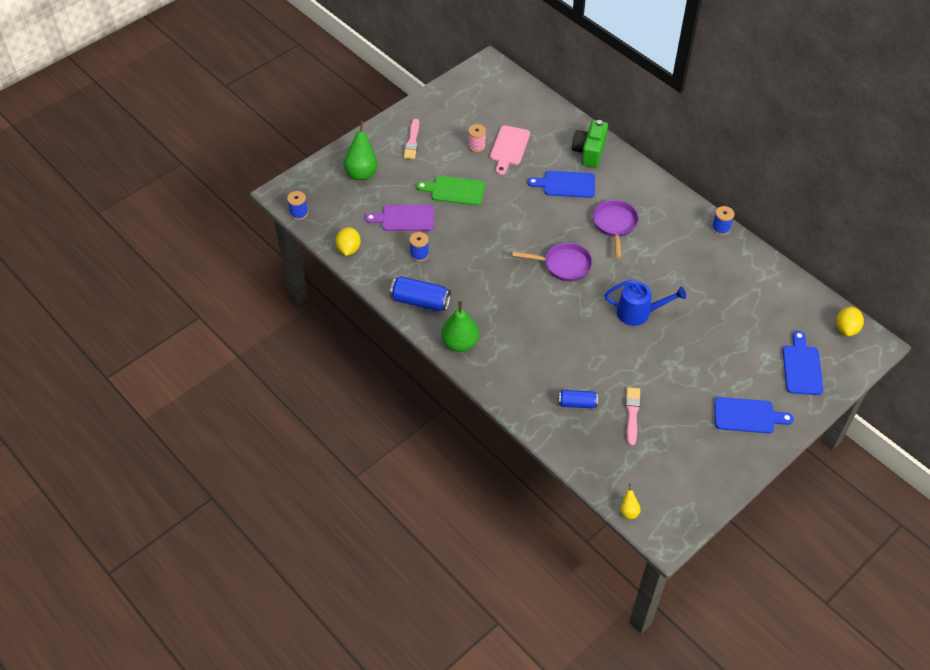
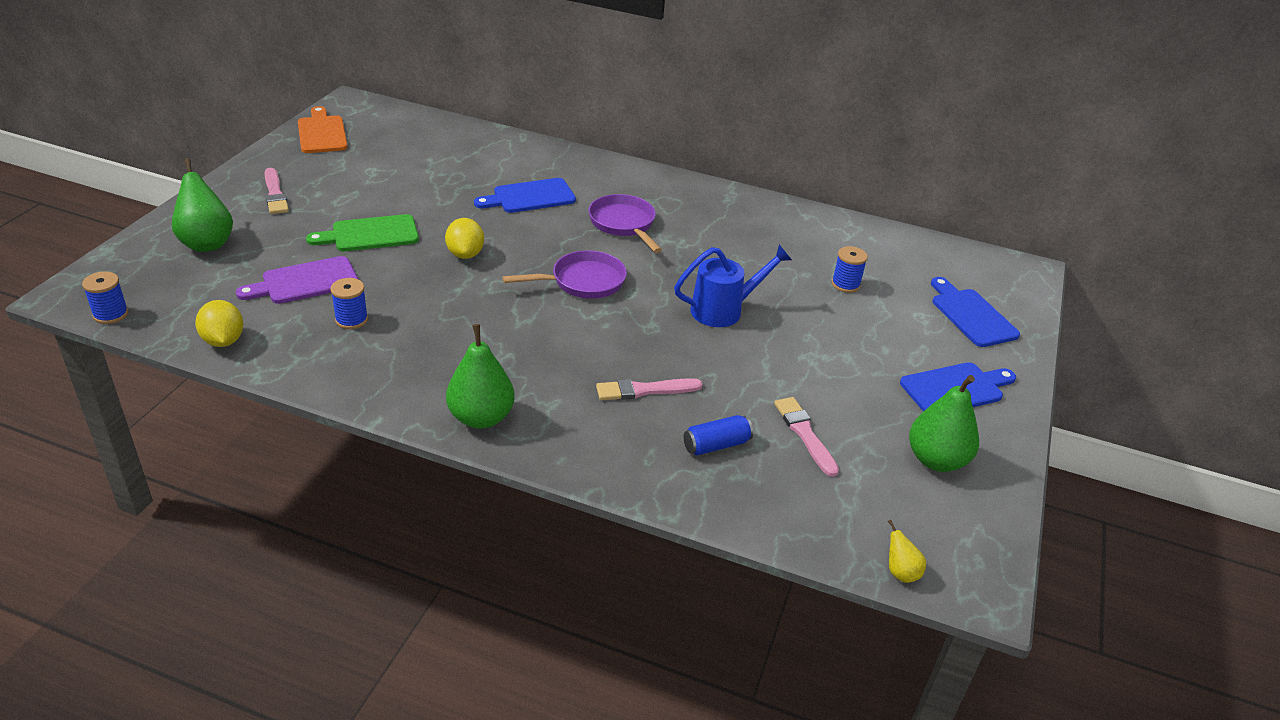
camera: 30 degrees left, 15 degrees down
blue can [390,276,451,311] -> none
pink spool [468,124,486,152] -> none
pink cutting board [490,125,530,175] -> none
green camera [572,120,608,168] -> none
blue spool [712,206,735,235] -> blue spool moved to [832,246,868,293]
yellow lemon [836,306,864,337] -> yellow lemon moved to [445,218,484,259]
none -> orange cutting board [298,106,348,153]
none -> pink brush [596,378,703,400]
none -> green pear [909,375,979,472]

